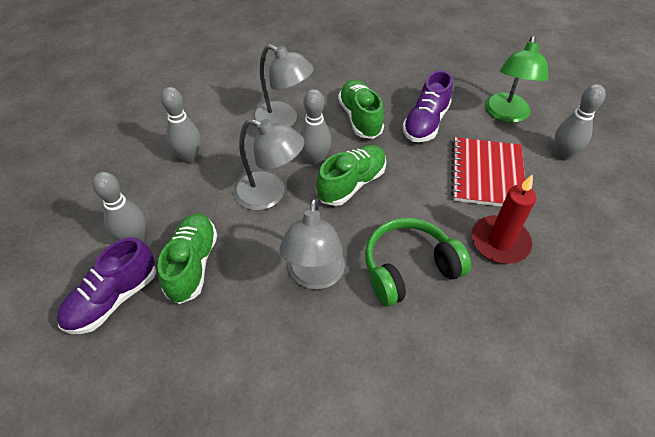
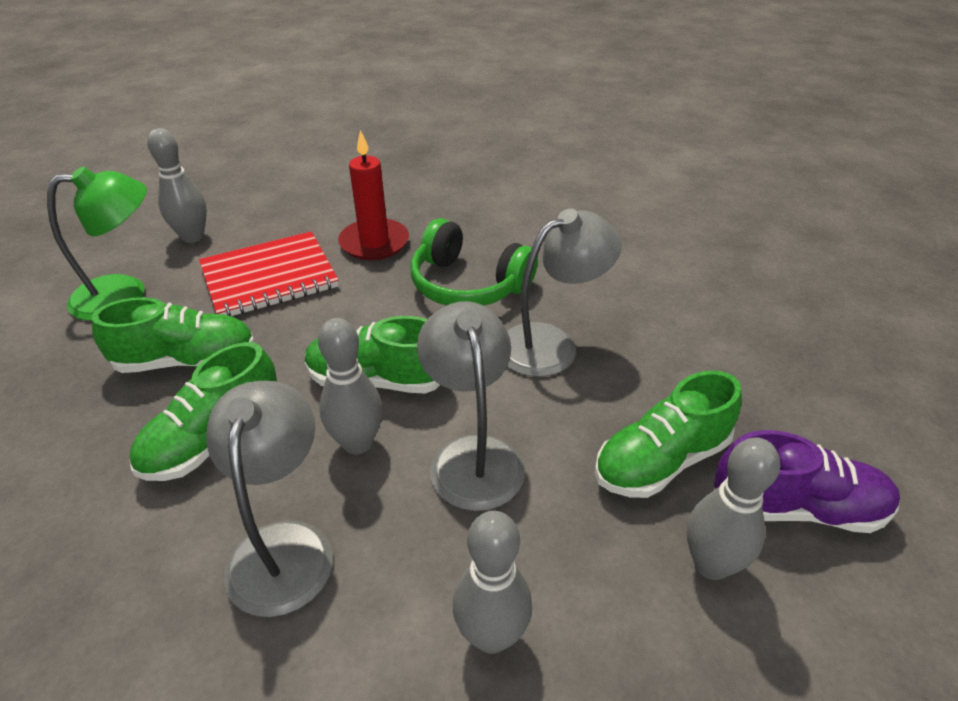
camera: 125 degrees left, 10 degrees down
purple shoe [402,70,453,142] -> green shoe [92,297,255,373]

